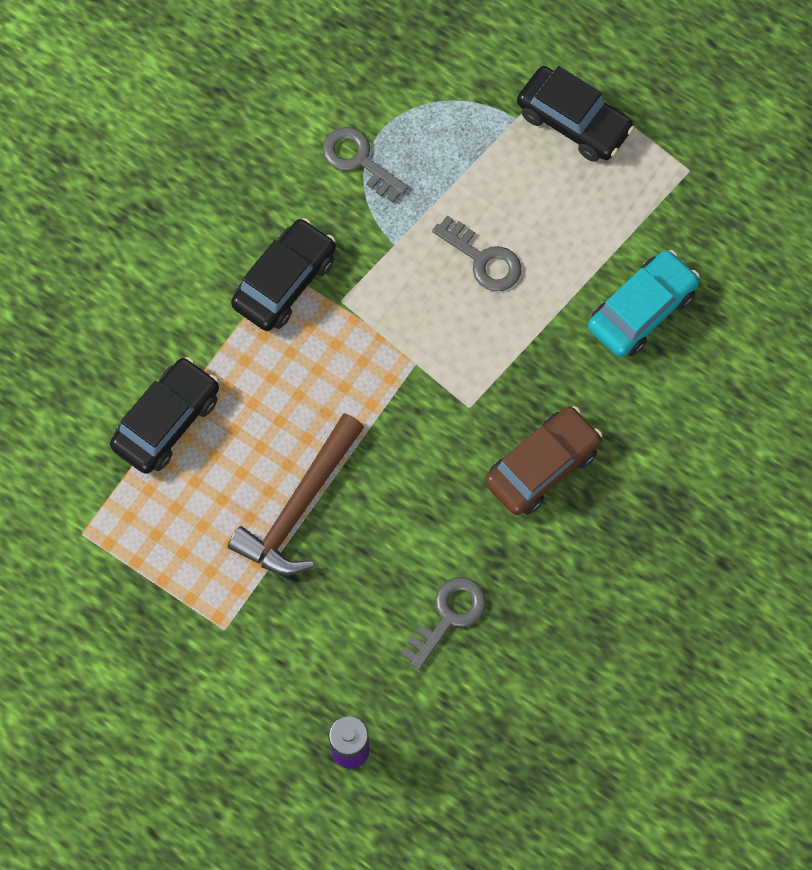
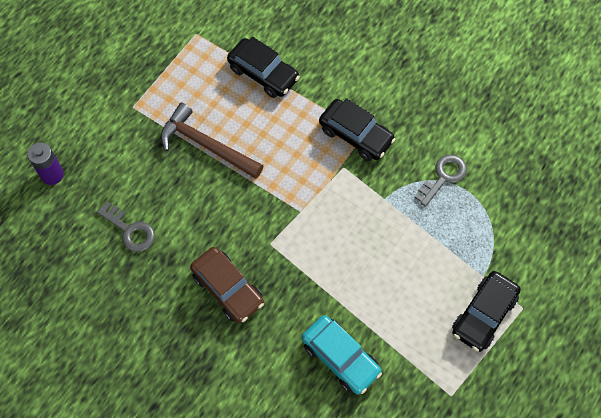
camera: 90 degrees right, 5 degrees down
grey key [432,215,522,291] -> none

